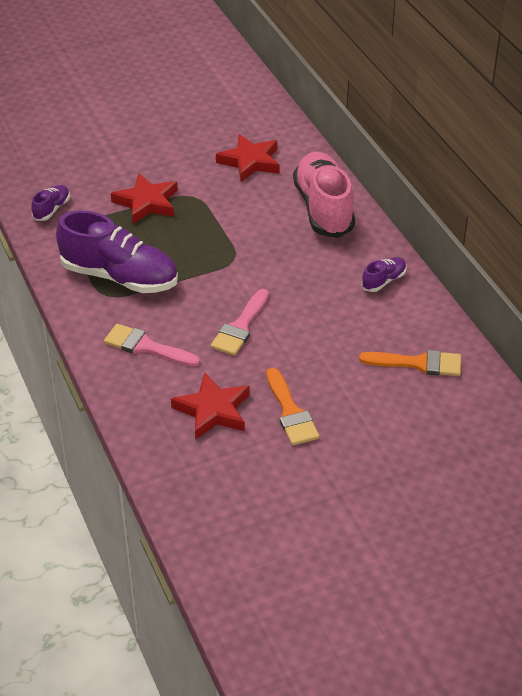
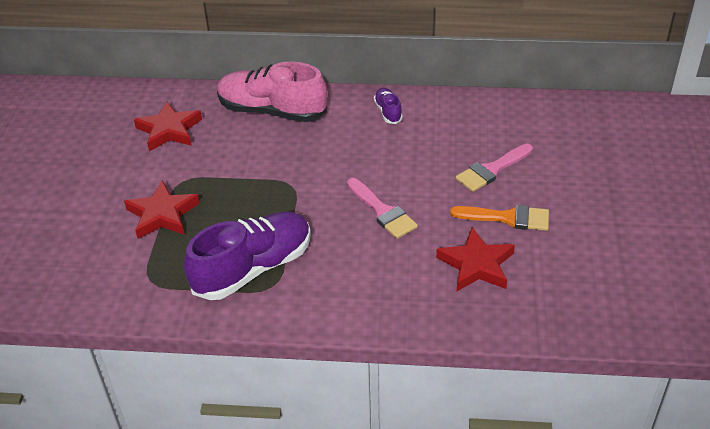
camera: 60 degrees left, 0 degrees up
purple shoe [31,185,70,221] -> none
pink brush [104,324,200,367] -> pink brush moved to [456,143,533,192]
orange brush [359,350,461,376] -> none

